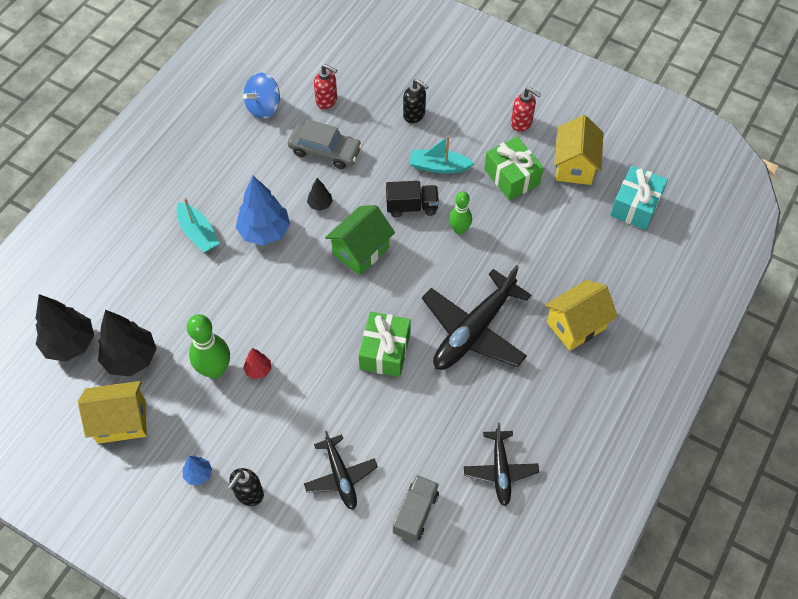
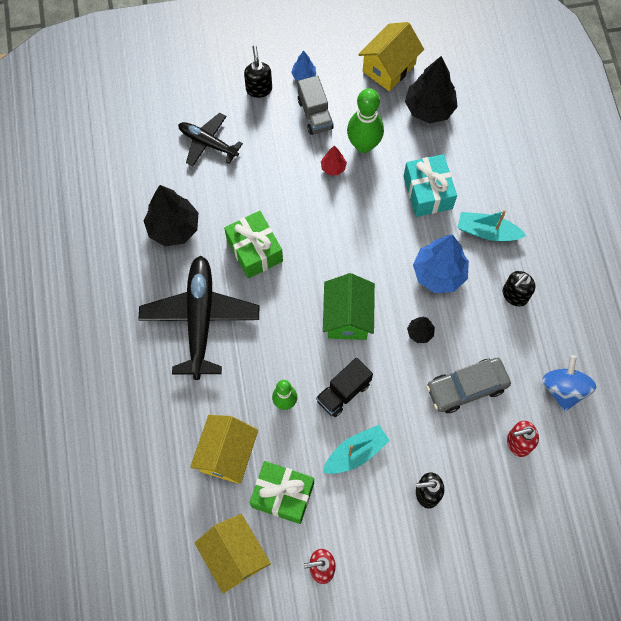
camera: 140 degrees right, 10 degrees up
black tree [36,294,94,362] -> black tree moved to [143,185,198,246]
grey truck [393,475,439,542] -> grey truck moved to [298,76,334,135]
black plane [464,423,539,506] -> none
yellow house [545,280,618,351] -> yellow house moved to [190,415,258,483]
turquoise gift [610,165,668,230] -> turquoise gift moved to [403,154,457,217]
none -> black soap dispenser [503,271,535,306]

